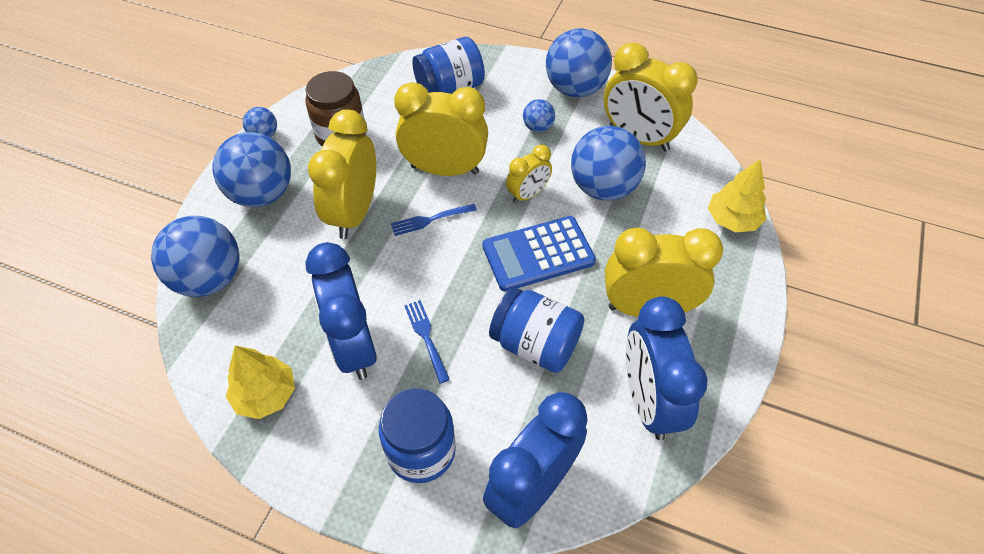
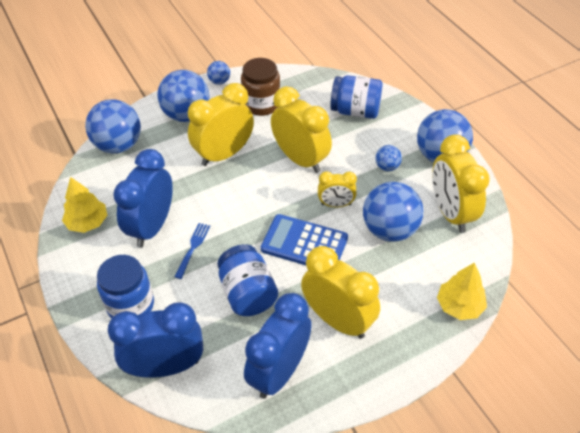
camera: 40 degrees right, 5 degrees down
blue fork [391,204,477,236] -> none

